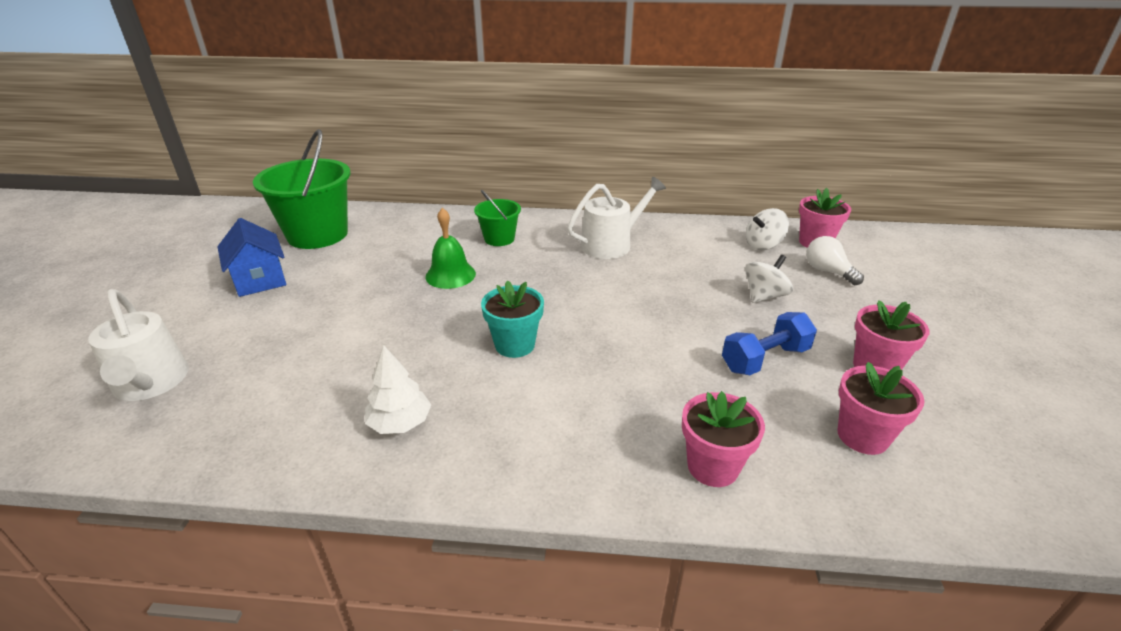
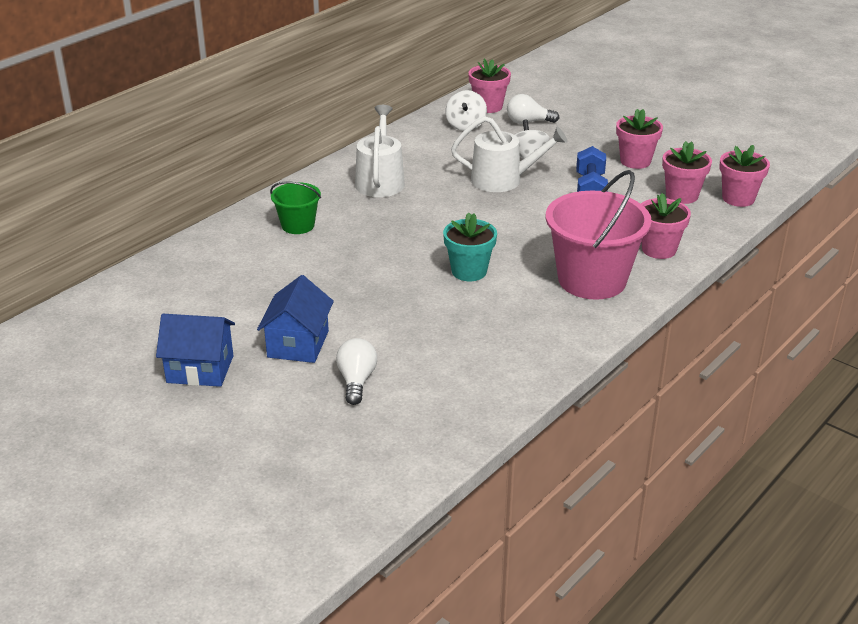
camera: 55 degrees left, 0 degrees up
white watering can [88,289,189,401] -> white watering can moved to [451,116,568,192]
green bucket [253,129,351,249] -> none
white tree [365,345,431,434] -> none
green bell [425,208,476,289] -> none
none -> blue house [257,275,334,363]
none -> white light bulb [336,338,377,405]
none -> pink bucket [546,170,652,300]
none -> pink flower pot [719,145,770,207]

